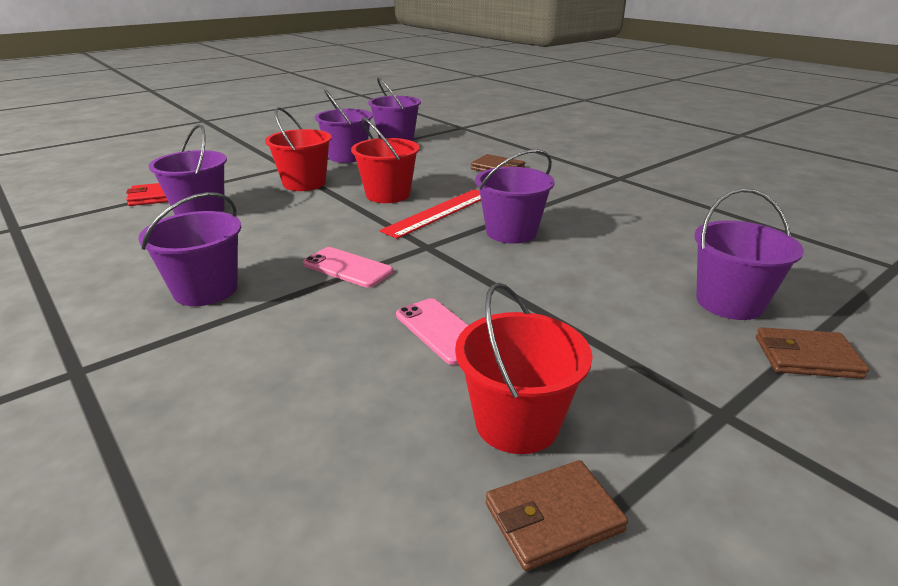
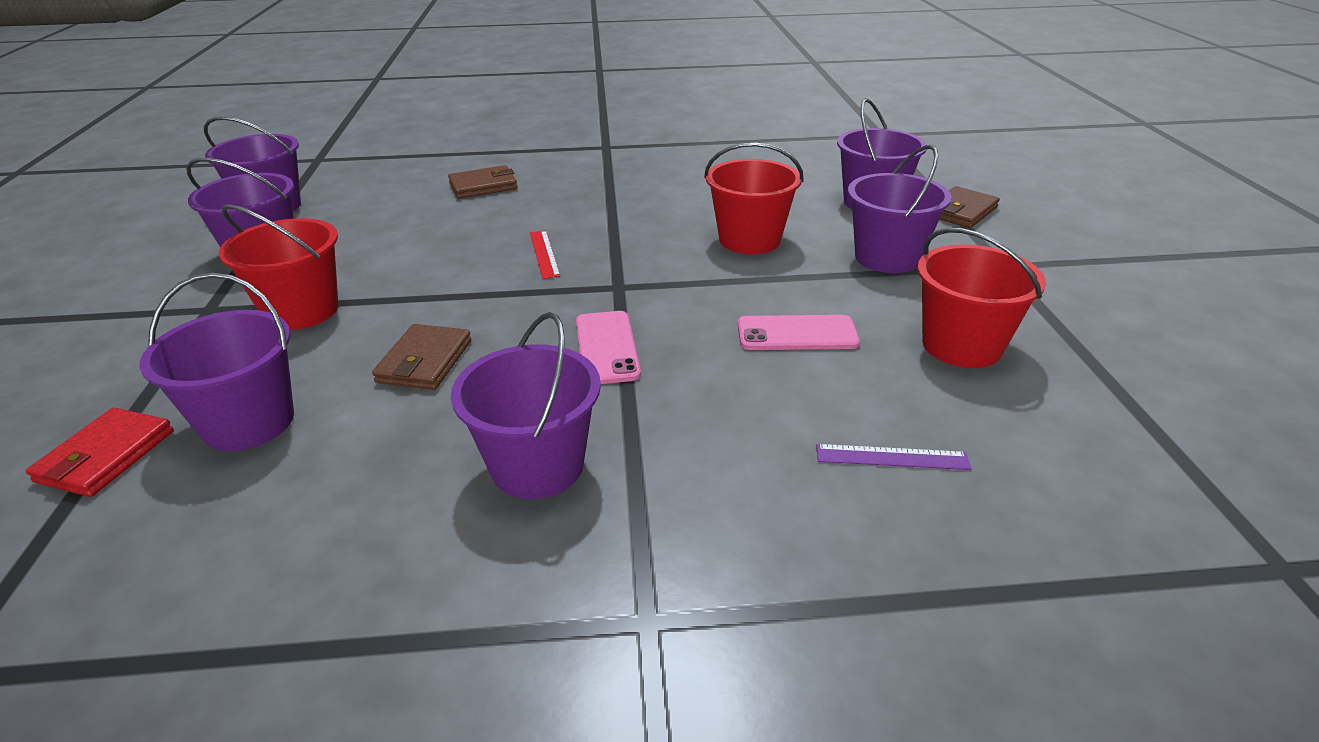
camera: 55 degrees left, 5 degrees up
pink phone [303,247,393,288] -> pink phone turned 75 degrees counterclockwise [576,311,641,384]
red bucket [351,117,420,203] -> red bucket moved to [704,143,804,254]
red ruler [379,189,481,239] -> red ruler [530,230,560,279], size x0.54
purple bucket [475,149,555,244] -> purple bucket moved to [848,145,952,273]
brown wallet [486,460,628,571] -> brown wallet moved to [372,324,471,390]
none -> purple ruler [816,444,972,470]

